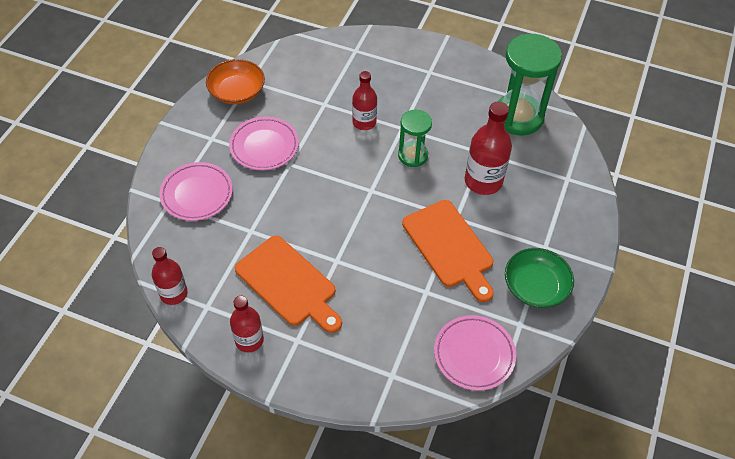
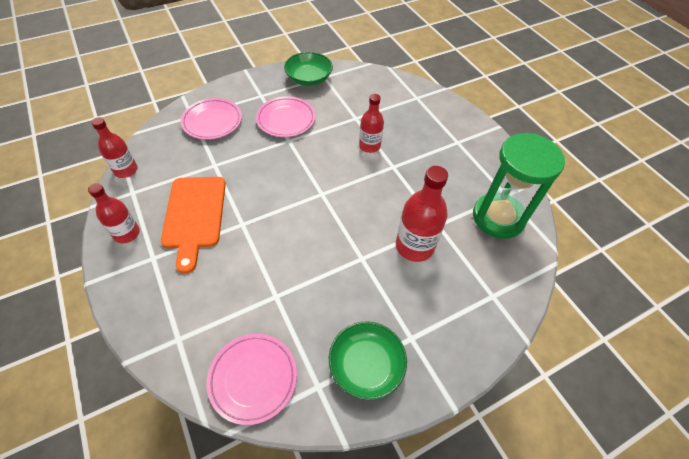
camera: 40 degrees right, 0 degrees up
orange bowl [206,59,265,104] -> green bowl [284,52,333,86]
green hourglass [398,110,432,167] -> none
orange cutting board [402,200,494,302] -> none

